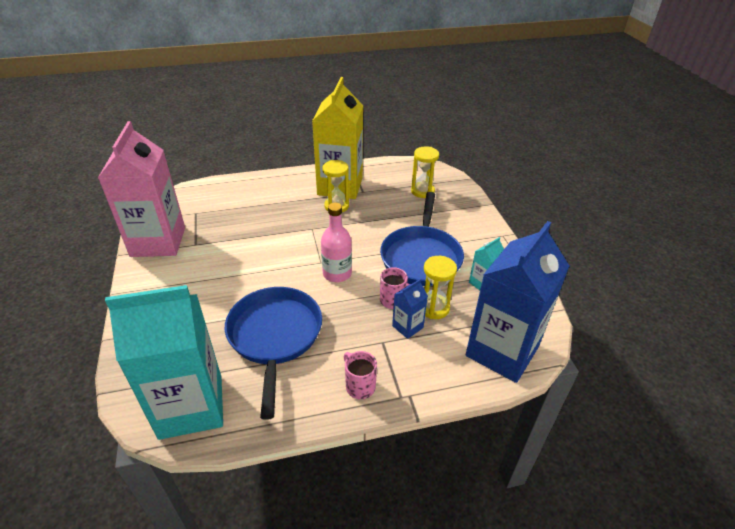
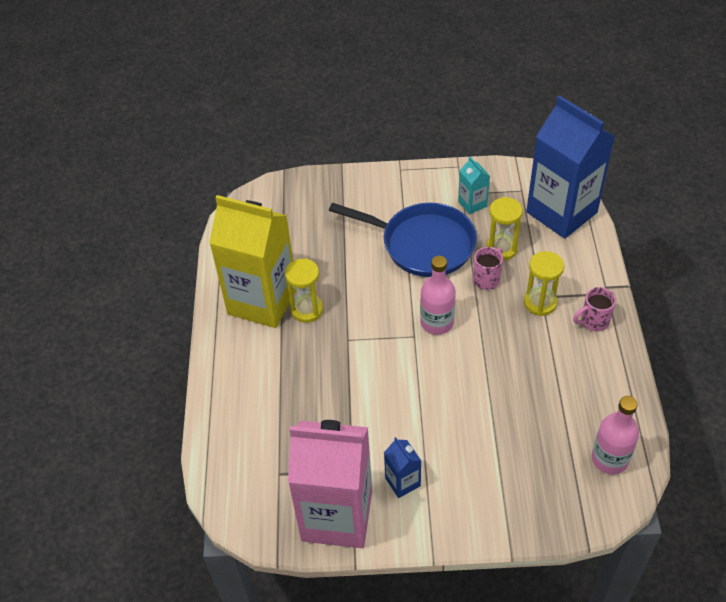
camera: 75 degrees left, 10 degrees up
turquoise carton [105,285,223,440] -> pink bottle [592,396,639,475]
blue pan [225,287,322,420] -> none
blue carton [392,279,428,339] -> blue carton moved to [384,437,421,498]
yellow hourglass [411,146,439,198] -> yellow hourglass moved to [524,251,564,316]

